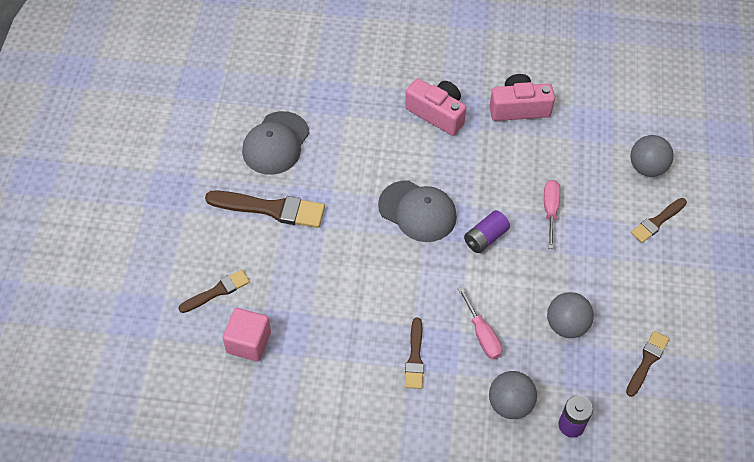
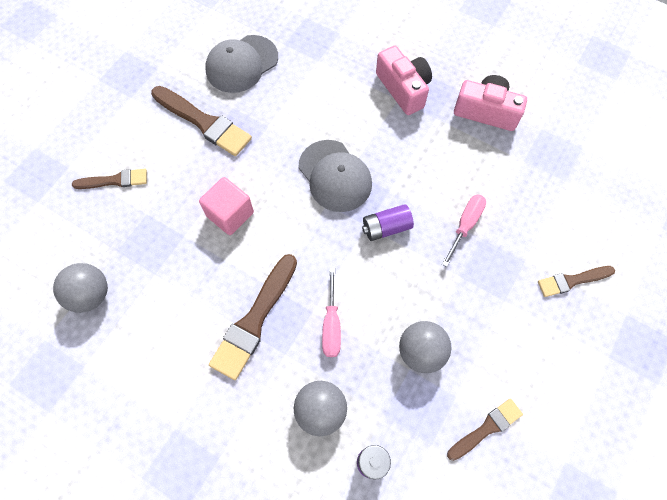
camera: 25 degrees right, 10 degrees up
pink cube [223,308,271,362] -> pink cube moved to [199,177,254,235]
brown brush [405,318,424,389] -> brown brush [209,254,297,380], size x1.68
grey ball [631,135,674,177] -> grey ball moved to [53,263,108,313]

